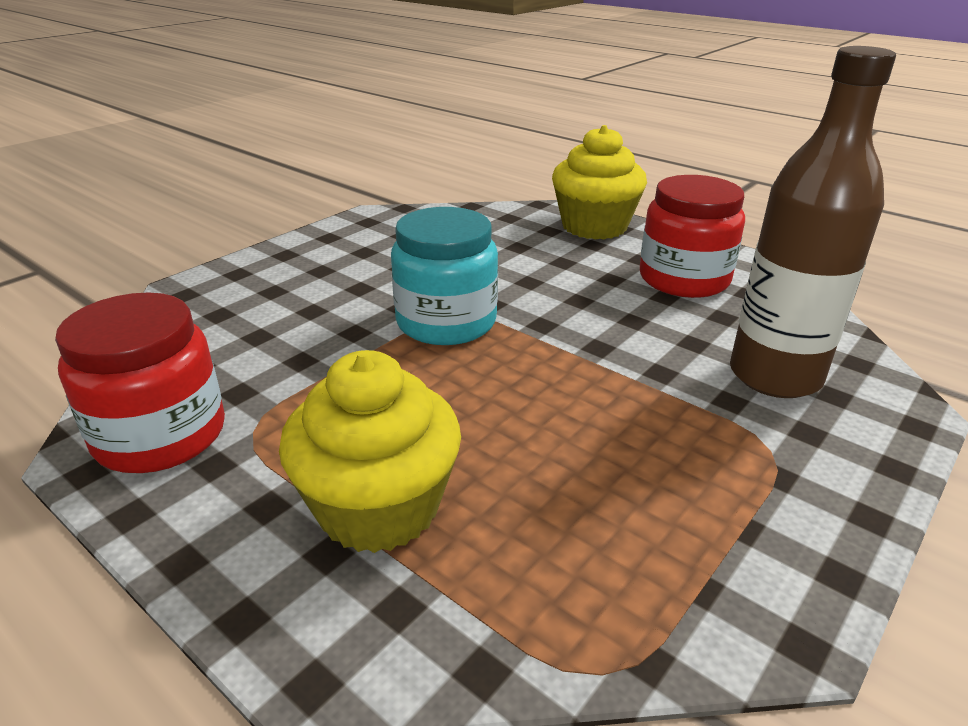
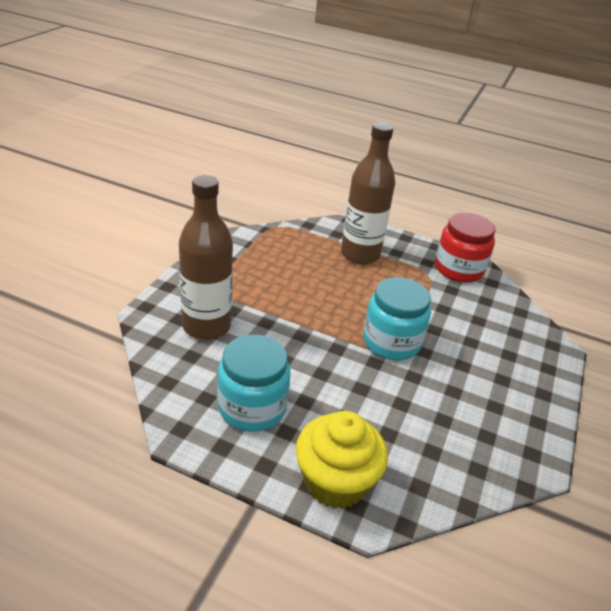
camera: 160 degrees right, 5 degrees up
yellow cupcake [279,350,461,553] -> brown bottle [341,122,395,264]
red jar [640,175,745,298] -> turquoise jar [217,335,291,432]

